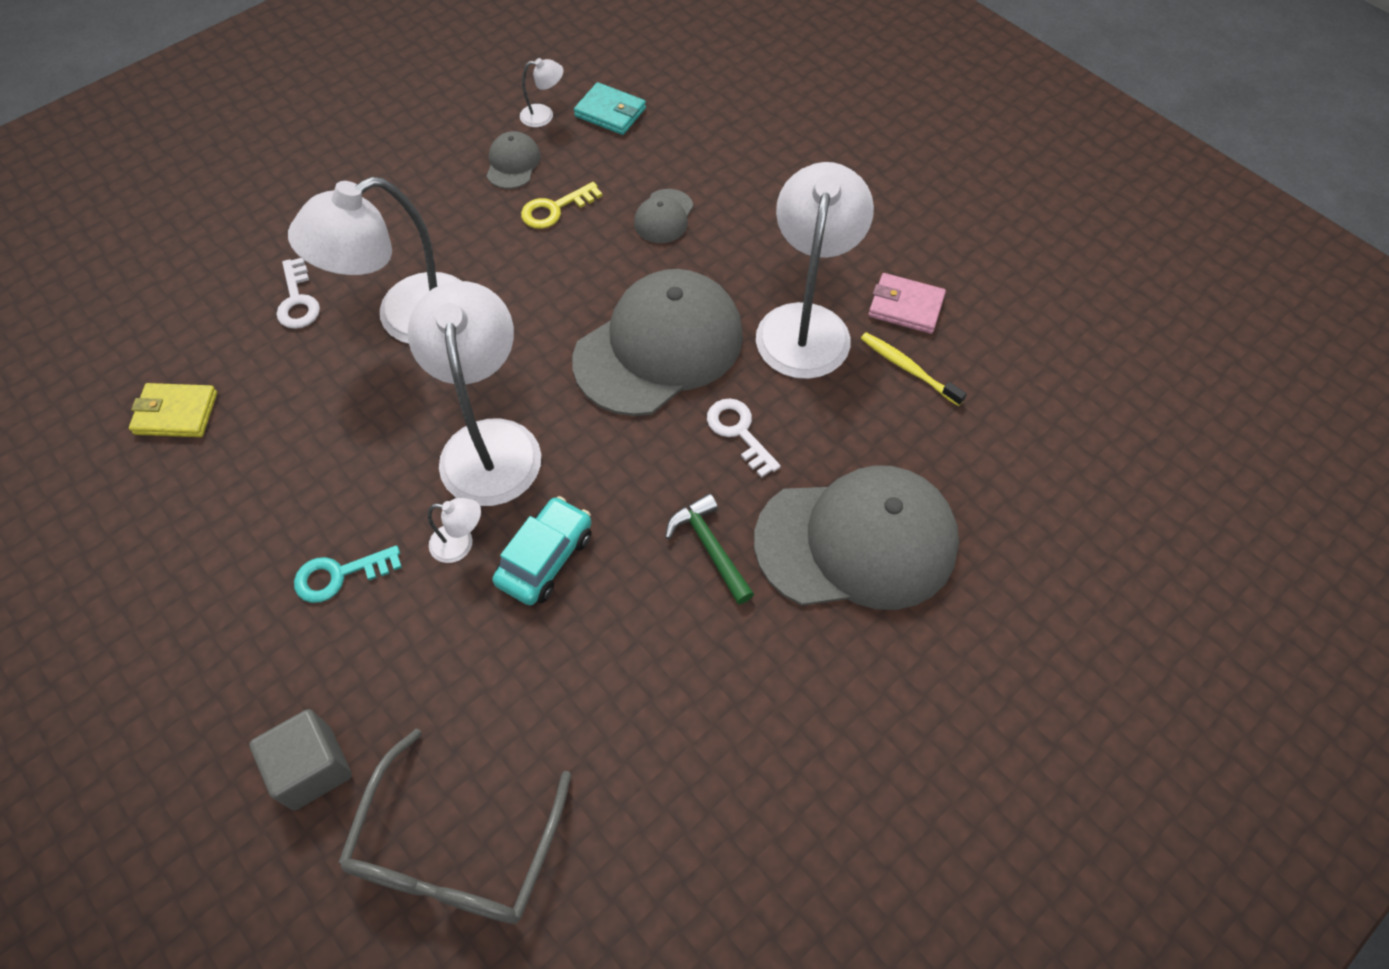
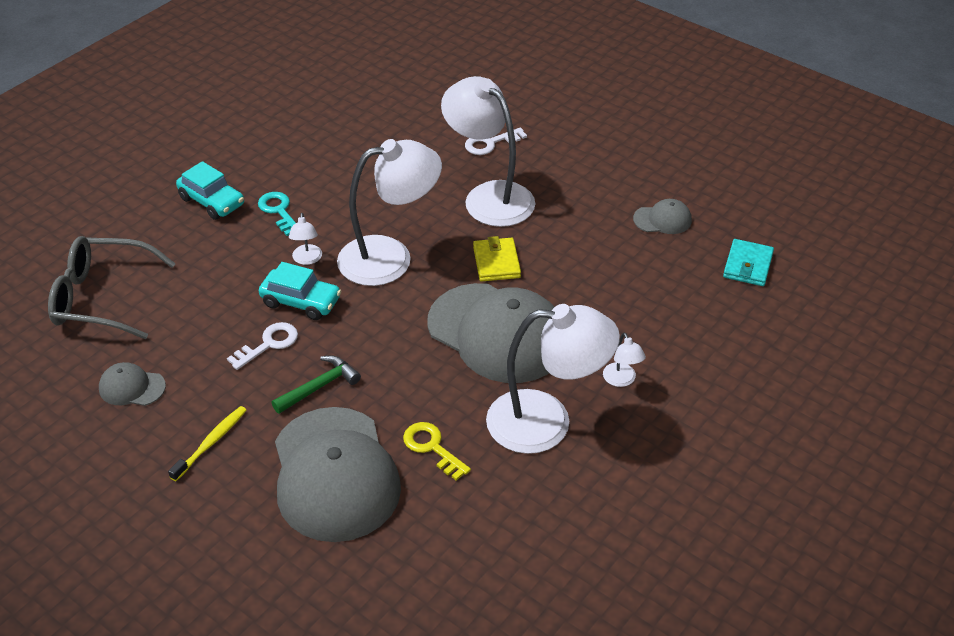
camera: 80 degrees right, 15 degrees down
yellow wallet [129,383,217,437] -> yellow wallet moved to [473,236,521,281]
grey cube [249,709,352,810] -> none
white lamp [520,58,563,127] -> white lamp moved to [603,333,646,387]
yellow key [521,182,603,229] -> yellow key moved to [403,422,471,481]
grey cap [634,189,694,243] -> grey cap moved to [99,362,166,406]
white key [707,399,781,478] -> white key moved to [227,322,298,370]
yellow toothbrush [861,332,967,406] -> yellow toothbrush moved to [168,406,247,481]
pink wallet [869,273,946,334] -> none
none -> turquoise car [176,161,244,220]

